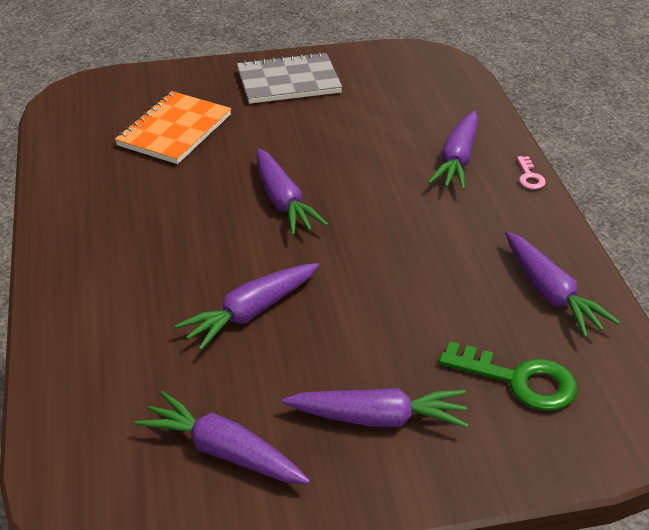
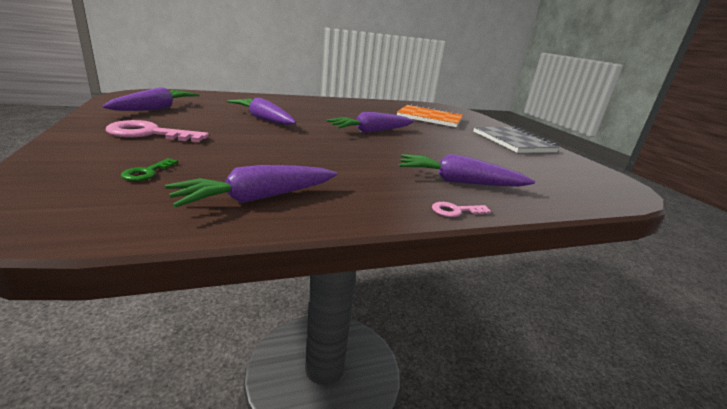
camera: 80 degrees right, 15 degrees down
purple carrot [282,388,468,428] -> pink key [106,120,209,142]
green key [439,342,577,411] -> green key [121,158,178,181], size x0.50

